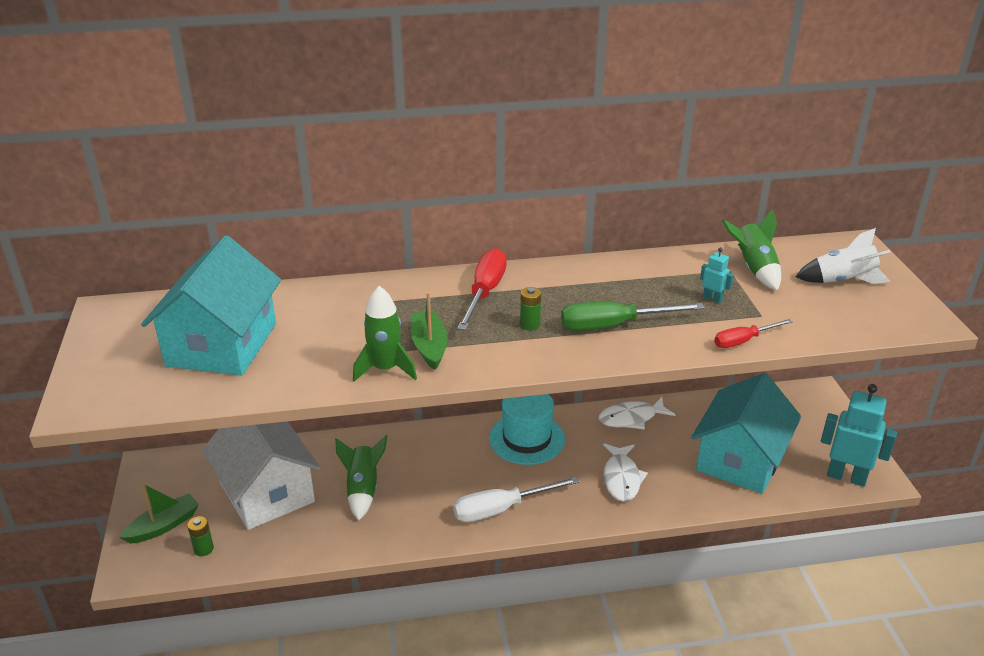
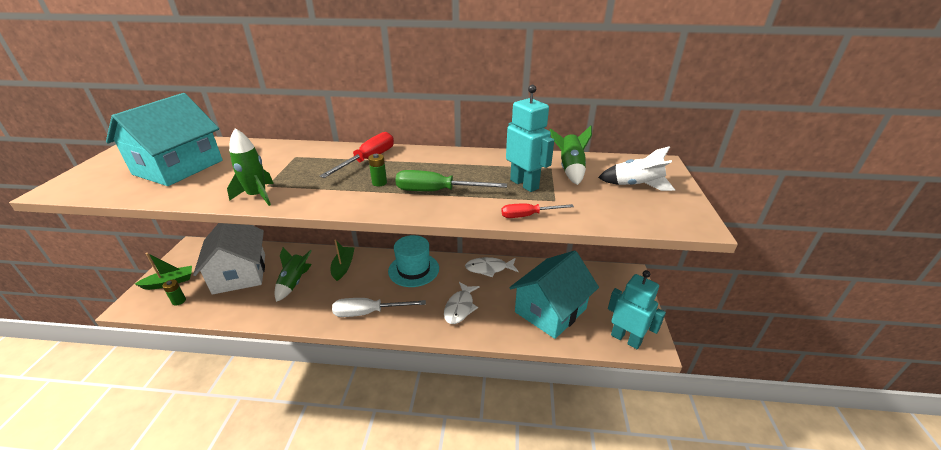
camera: 15 degrees right, 0 degrees up
green boat [411,292,448,370] -> green boat moved to [331,239,355,281]
turquoise robot [700,247,734,304] -> turquoise robot [506,85,554,192], size x2.17

